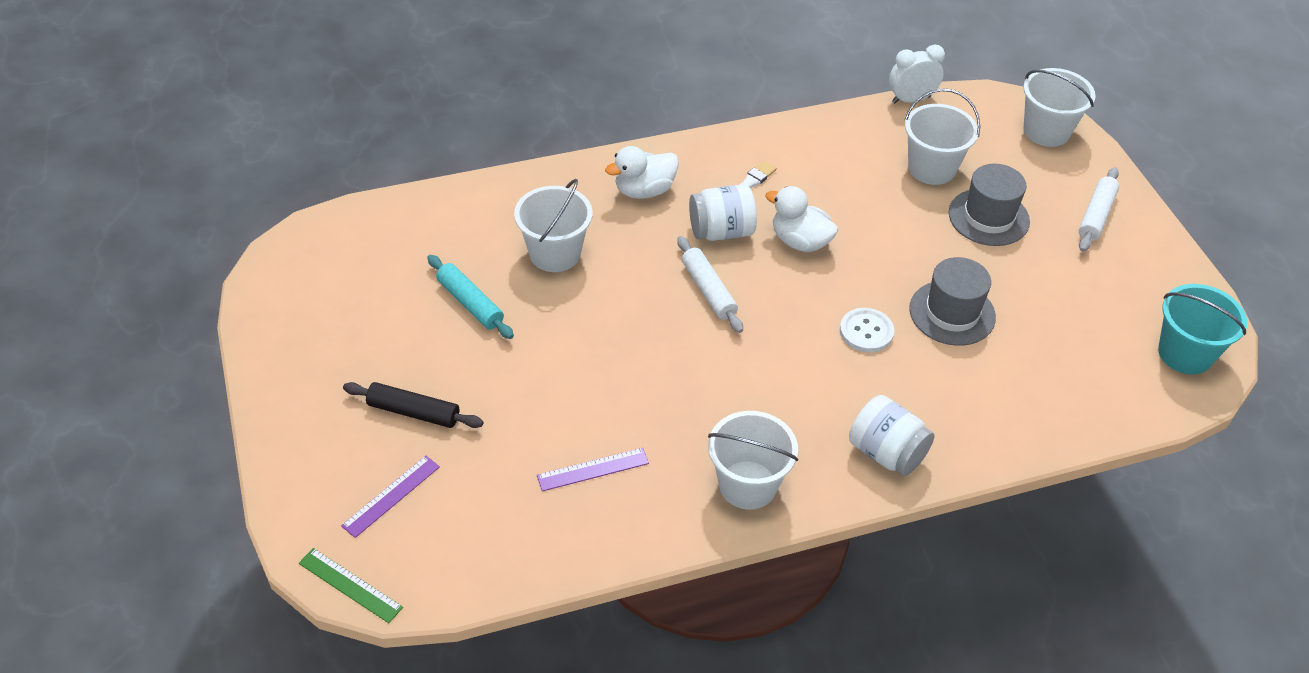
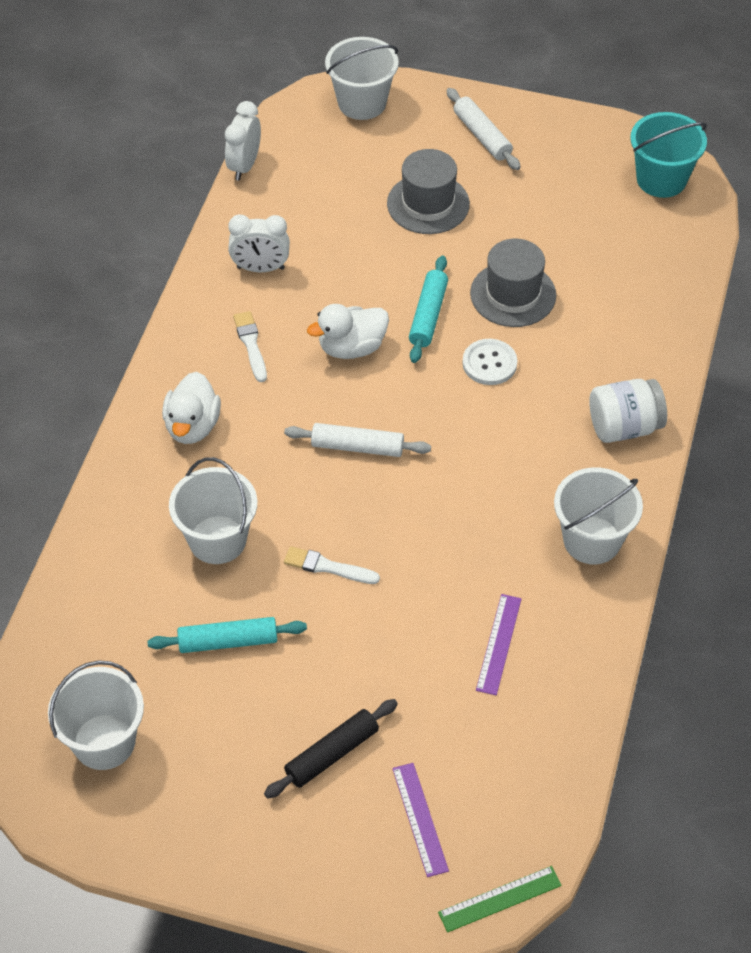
camera: 55 degrees left, 5 degrees up
white jar [689,184,757,241] -> none
white bucket [904,88,980,185] -> white bucket moved to [48,660,144,770]
none -> white clock [228,214,290,272]
none -> white brush [284,546,380,584]
none -> turquoise rolling pin [409,256,448,363]

